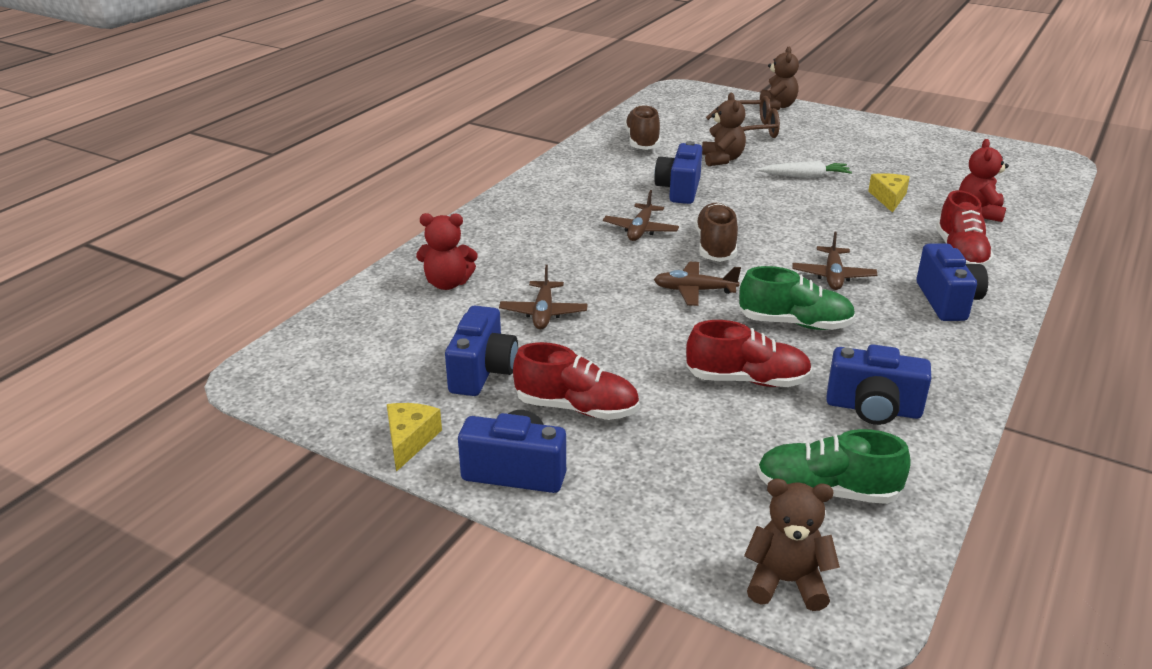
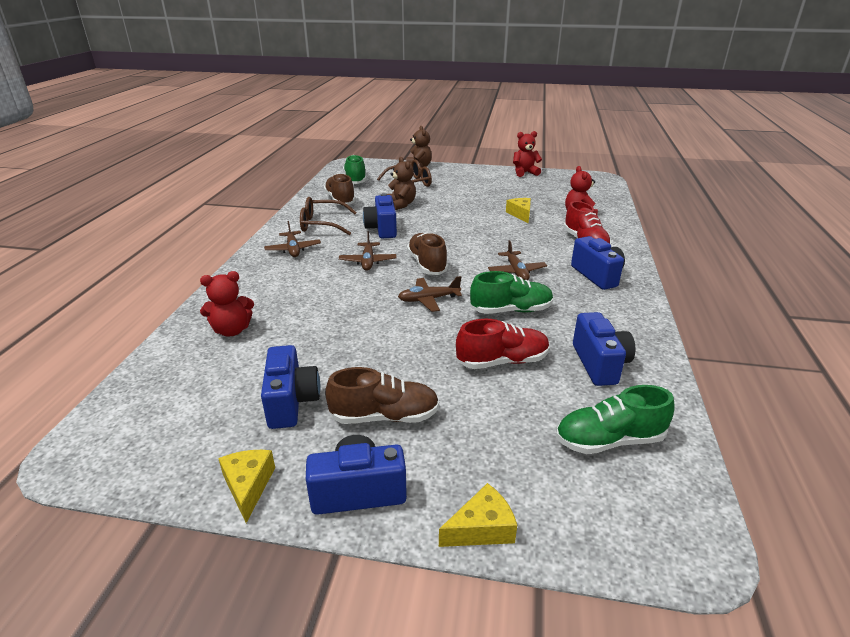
camera: 20 degrees left, 0 degrees up
brown plane [499,265,587,329] -> brown plane moved to [264,221,321,257]
red shoe [513,342,640,420] -> brown shoe [325,367,439,424]
brown teddy bear [744,479,840,611] -> none
white carrot [758,161,852,178] -> none
blue camera [826,344,931,425] -> blue camera turned 90 degrees counterclockwise [573,312,636,386]
none -> brown glasses [300,197,357,235]
none -> green shoe [343,155,366,184]
none -> yellow cheese [439,483,517,547]
none -> red teddy bear [513,131,542,177]

